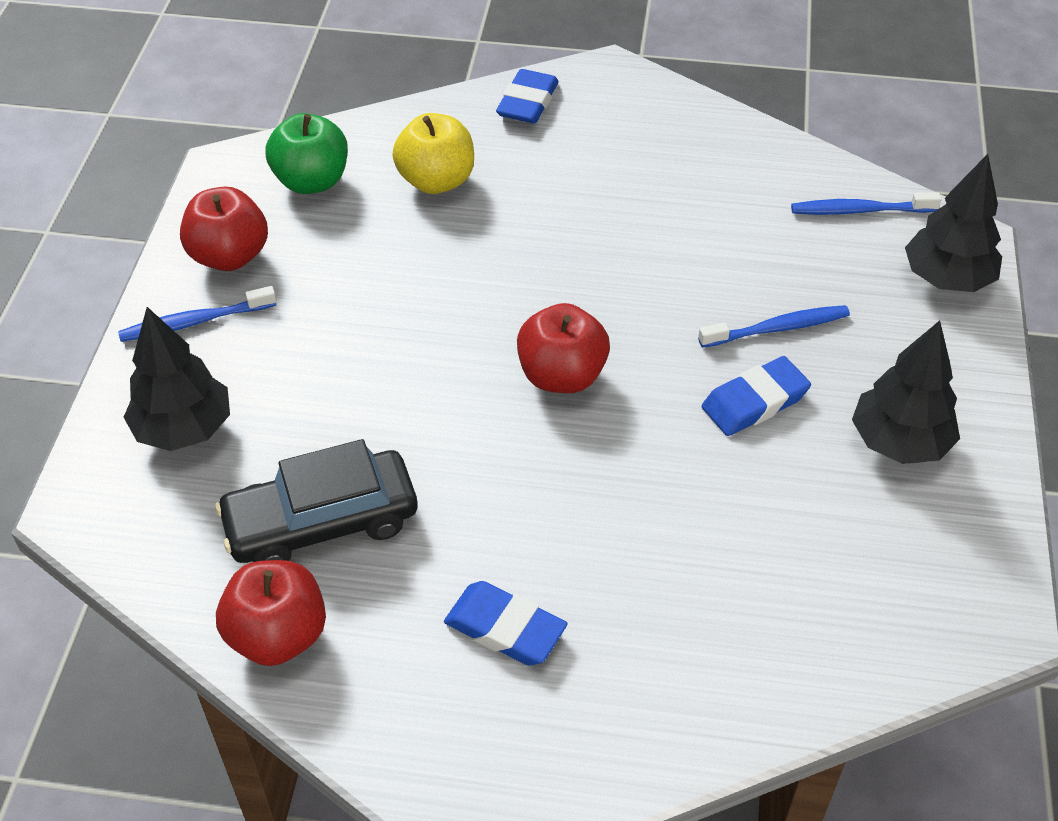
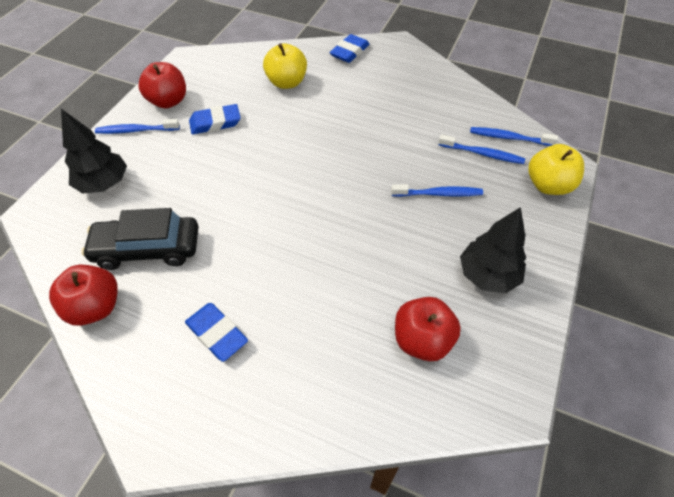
camera: 15 degrees right, 5 degrees up
green apple [266,113,348,194] -> none
red apple [517,303,610,393] -> red apple moved to [395,297,461,361]
blue eraser [702,356,811,436] -> blue eraser moved to [189,104,241,134]
black tree [905,154,1002,292] -> yellow apple [528,144,584,195]
none -> blue toothbrush [439,134,525,164]

